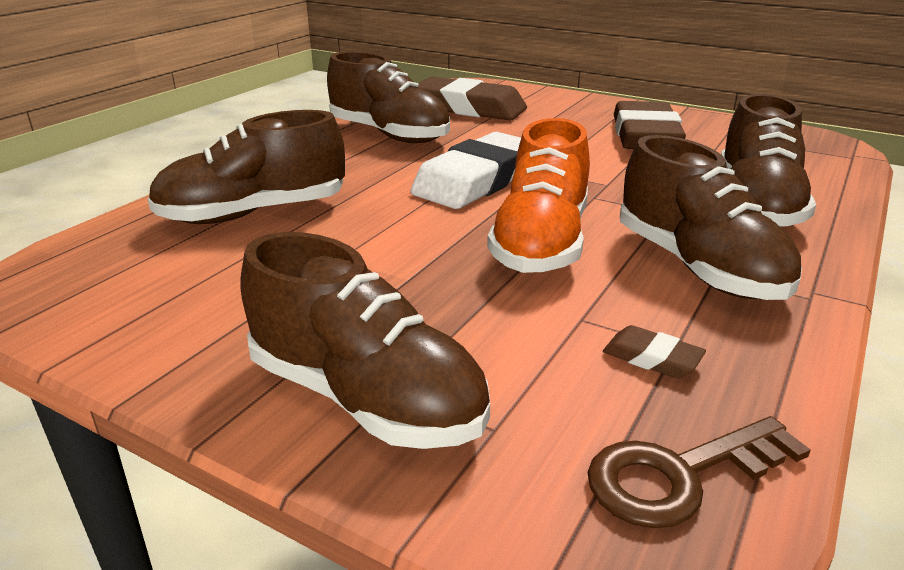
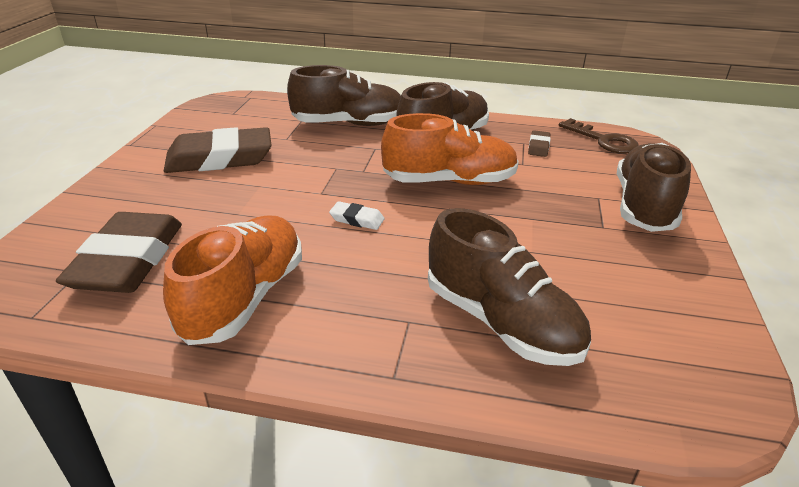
camera: 110 degrees left, 5 degrees up
brown shoe [327,52,450,143] -> orange shoe [163,215,302,345]
white eraser [410,132,521,209] -> white eraser [329,201,385,230], size x0.42

